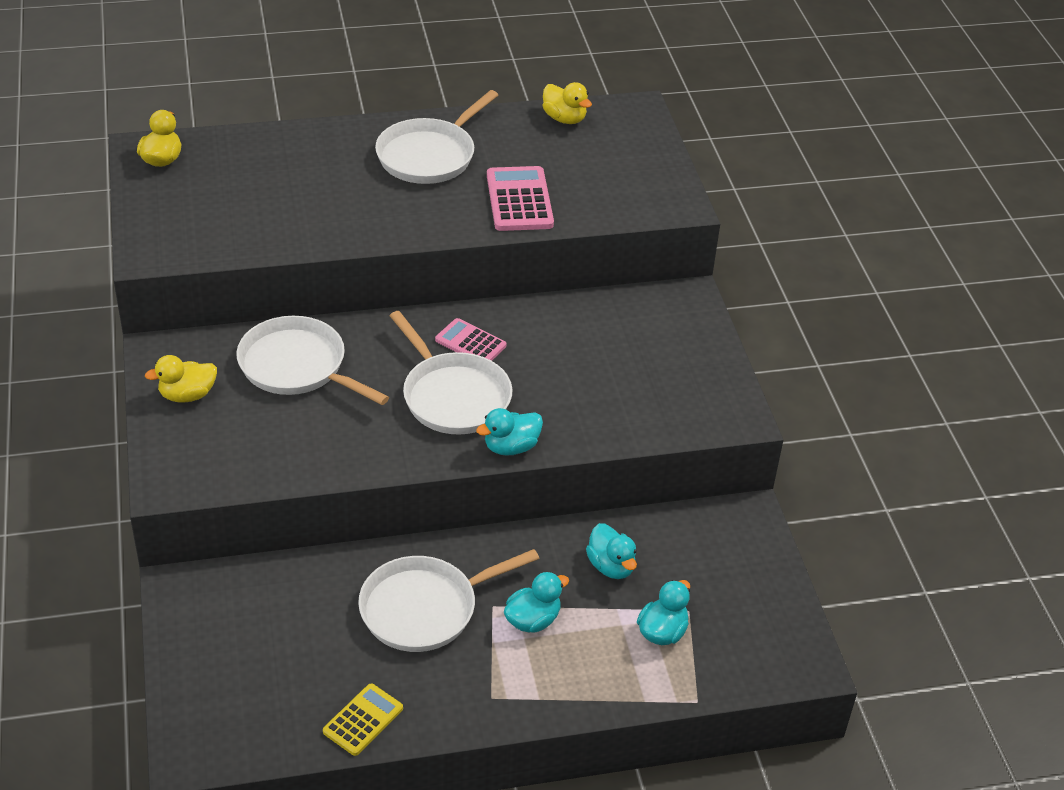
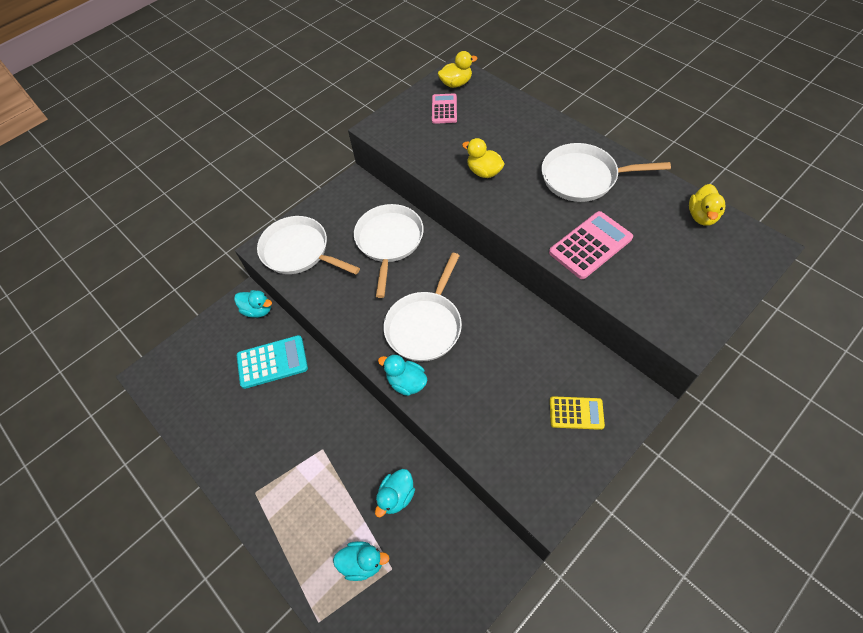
camera: 65 degrees right, 15 degrees up
yellow duck [145,355,217,403] -> yellow duck moved to [462,138,505,178]
yellow calculator [323,684,403,756] -> yellow calculator moved to [550,396,605,430]
white pan [358,549,540,652] -> white pan moved to [257,216,360,275]
pink calculator [435,318,506,361] -> pink calculator moved to [432,93,457,124]
turquoise duck [504,572,569,633] -> turquoise duck moved to [234,290,272,318]
none -> turquoise calculator [237,335,308,389]

